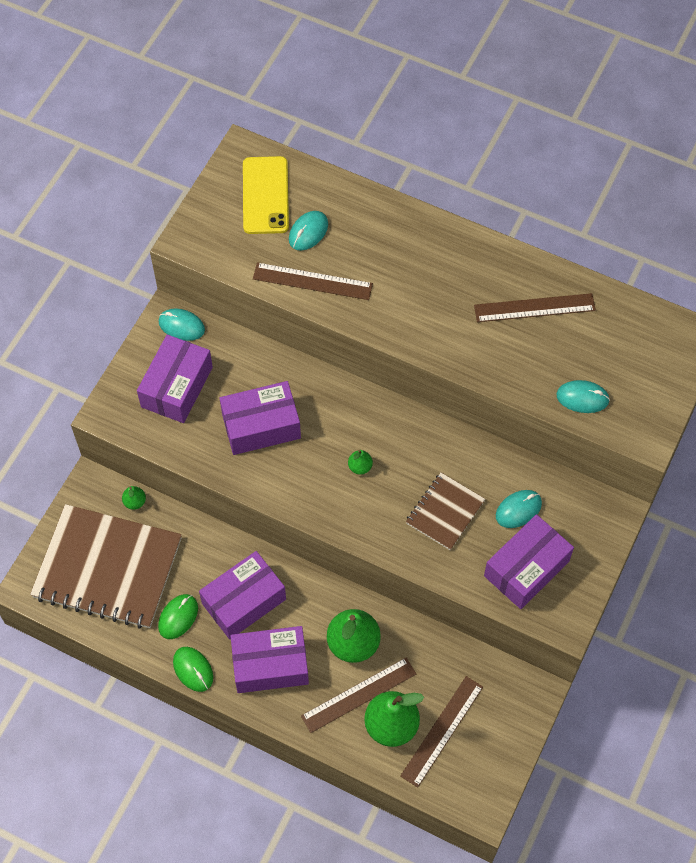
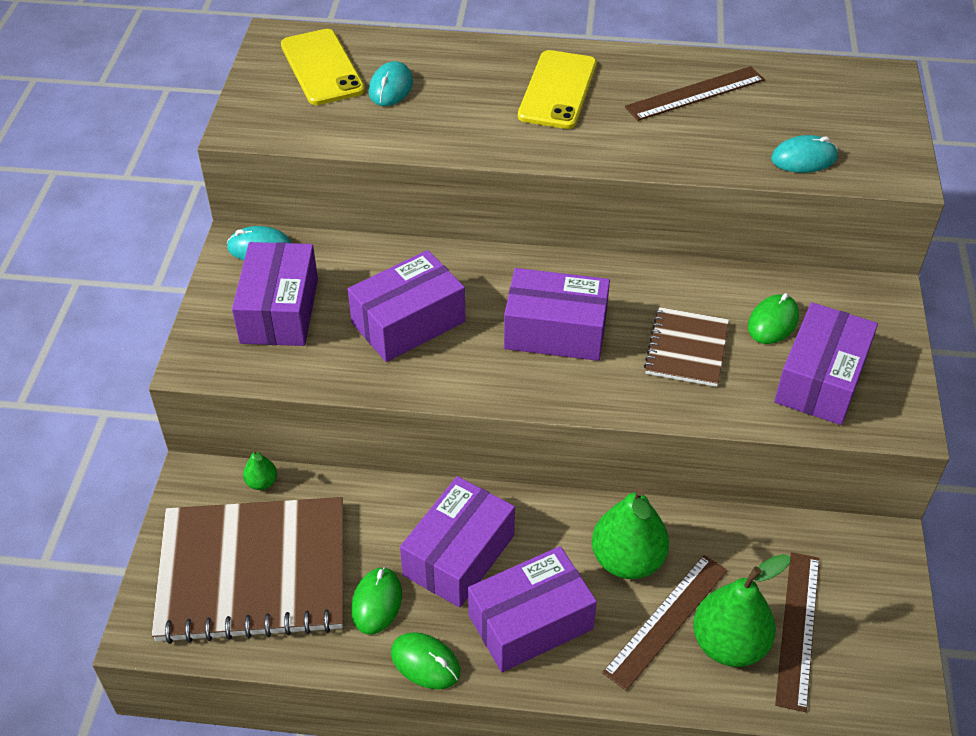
camera: 20 degrees left, 15 degrees down
brown ruler [253,262,373,300] -> none
green pear [348,450,373,475] -> purple box [504,268,610,361]
turquoise mouse [496,490,542,528] -> green mouse [748,293,799,344]
none -> yellow phone [518,50,597,129]

